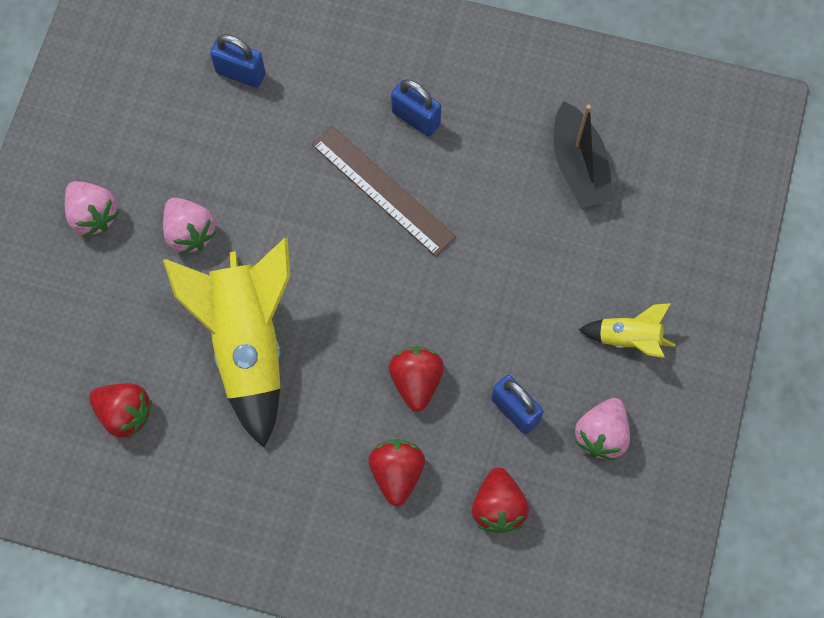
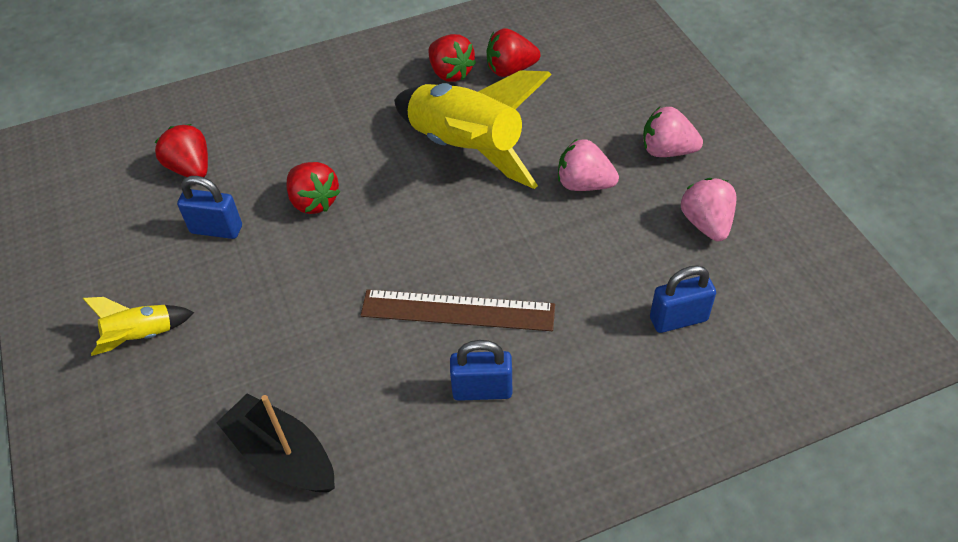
camera: 145 degrees right, 20 degrees down
red strawberry [369,439,425,506] -> red strawberry moved to [428,34,476,82]
pink strawberry [575,398,630,460] -> pink strawberry moved to [681,178,737,241]

